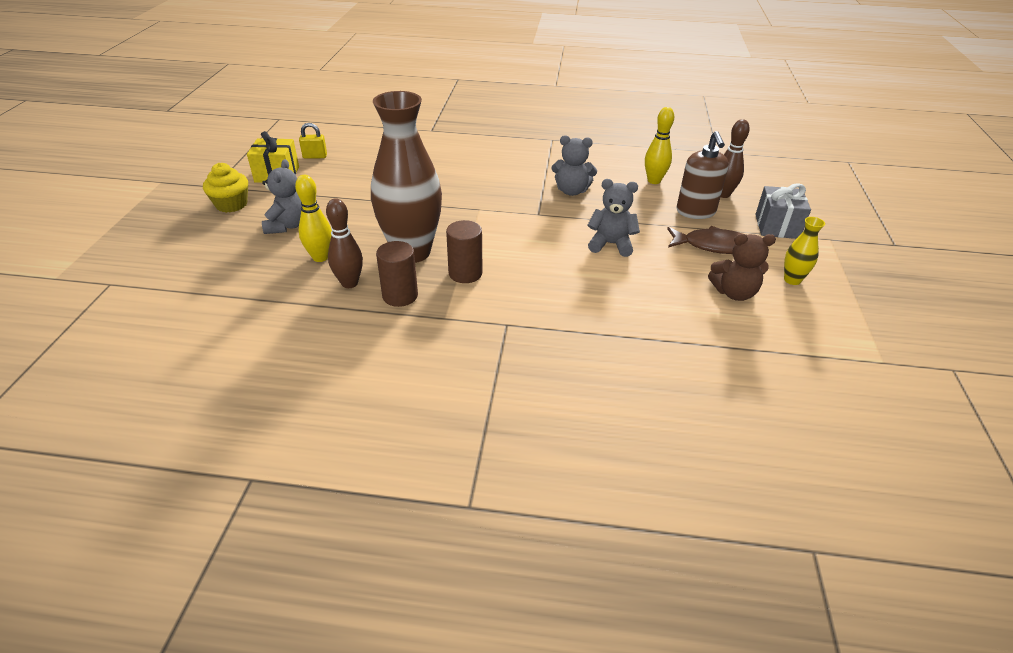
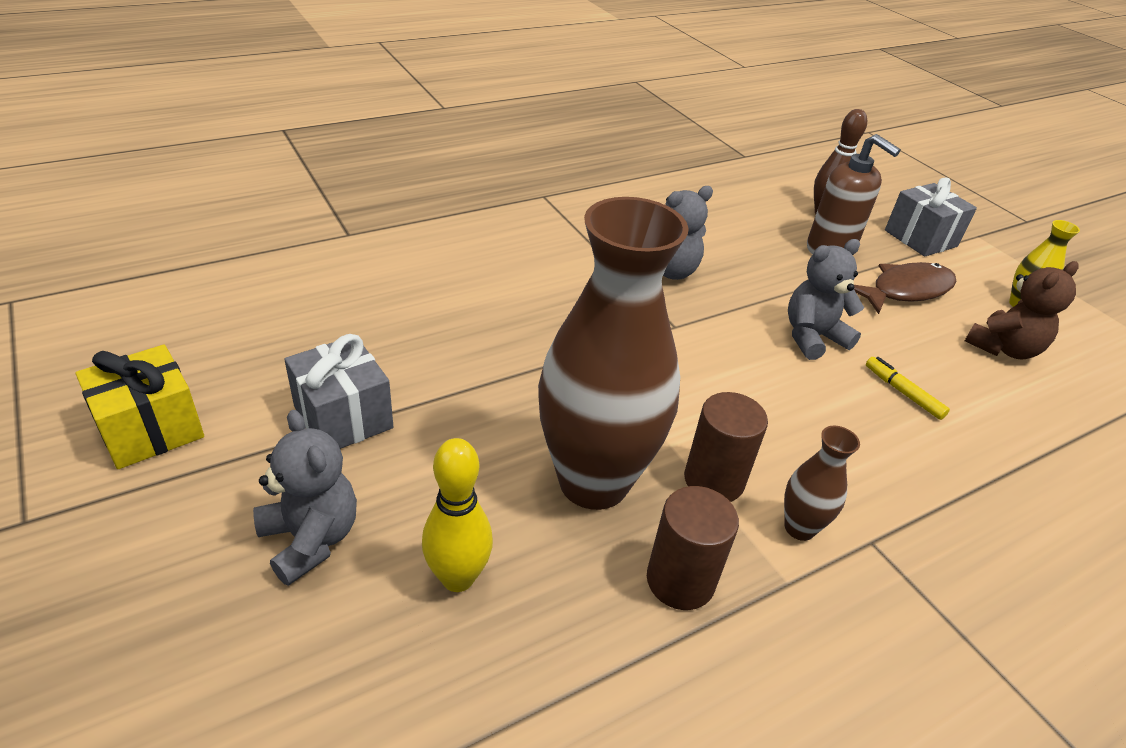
camera: 40 degrees left, 0 degrees up
yellow cupcake [203,163,248,213] -> none
yellow padlock [299,123,327,159] -> none
brown bowling pin [326,198,363,288] -> none
yellow bowling pin [645,107,674,184] -> none
none -> grey gift [284,334,393,449]
none -> brown vase [784,426,860,541]
none -> yellow marker [866,357,950,420]

